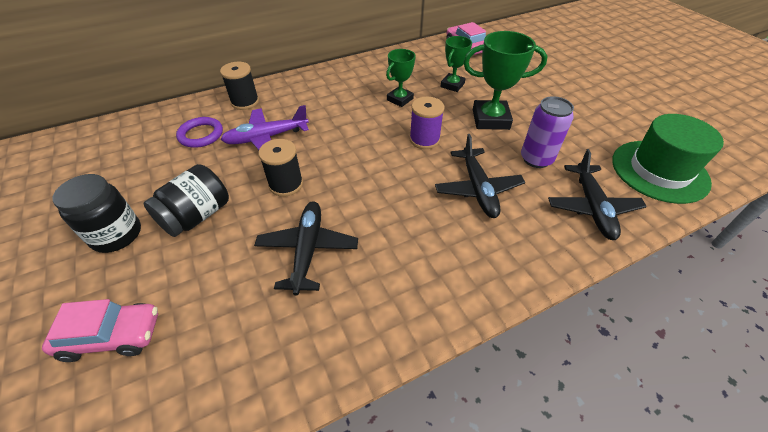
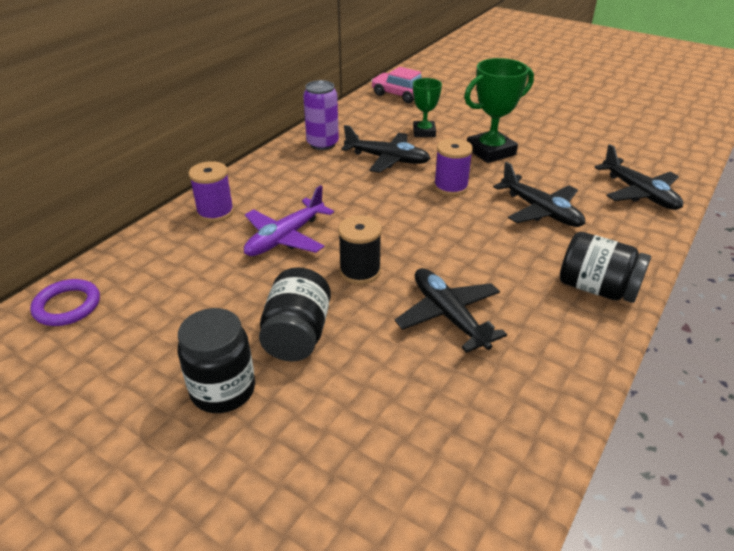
camera: 30 degrees left, 10 degrees down
pink car [42,299,158,362] -> none
purple ring [176,117,223,148] -> purple ring moved to [30,279,100,326]
black spool [220,62,259,110] -> purple spool [189,161,234,222]
green trophy [386,49,416,107] -> black plane [341,125,431,173]
purple can [521,96,574,168] -> purple can moved to [303,80,339,150]
green hat [612,114,724,204] -> none
none -> black jar [560,232,651,303]

